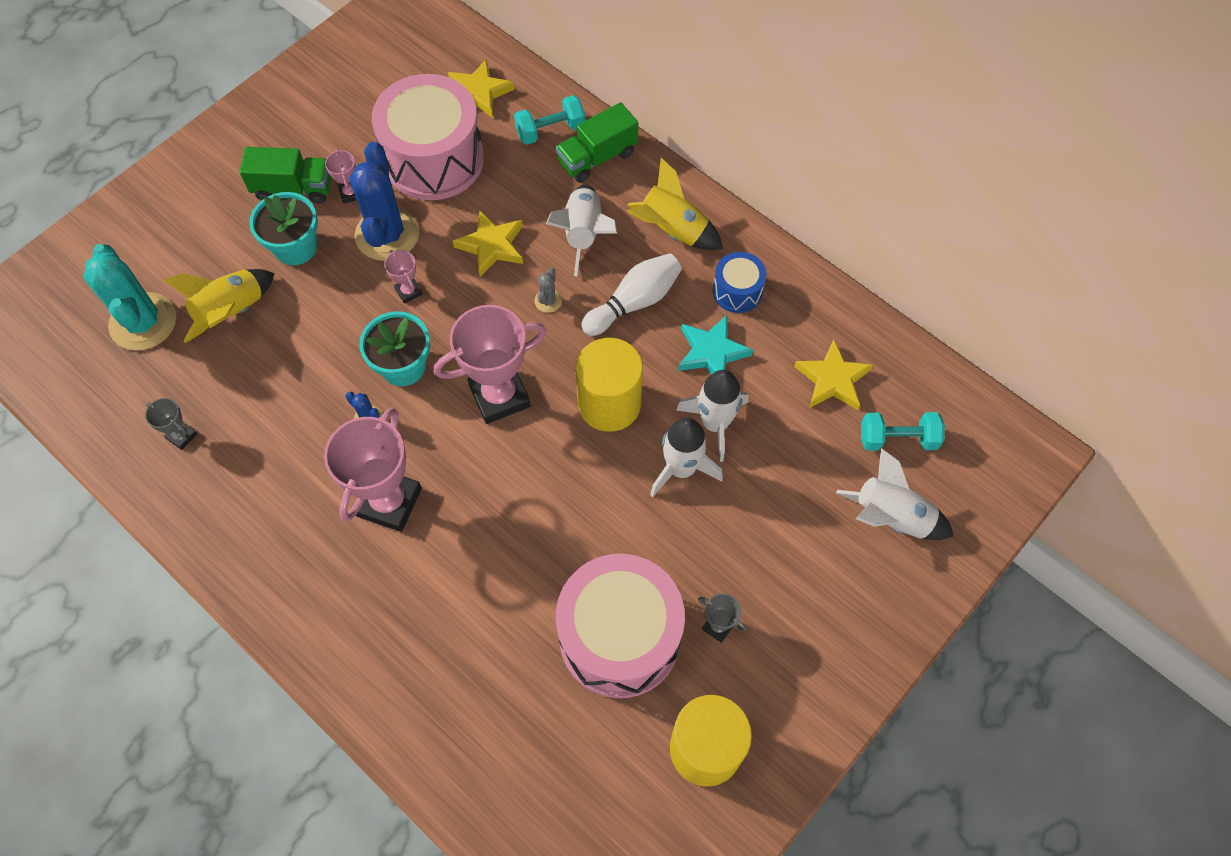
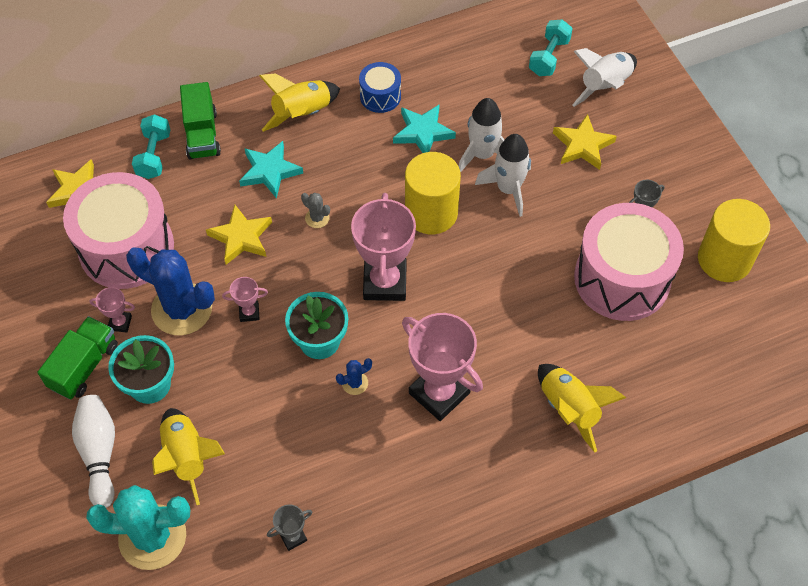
camera: 65 degrees left, 5 degrees down
white rocket [546,185,617,276] -> turquoise star [239,141,303,199]
white bowling pin [581,253,682,336] -> white bowling pin moved to [72,395,115,508]
yellow star [794,339,873,410] -> yellow star moved to [553,114,617,170]
none -> yellow rocket [538,364,626,452]

